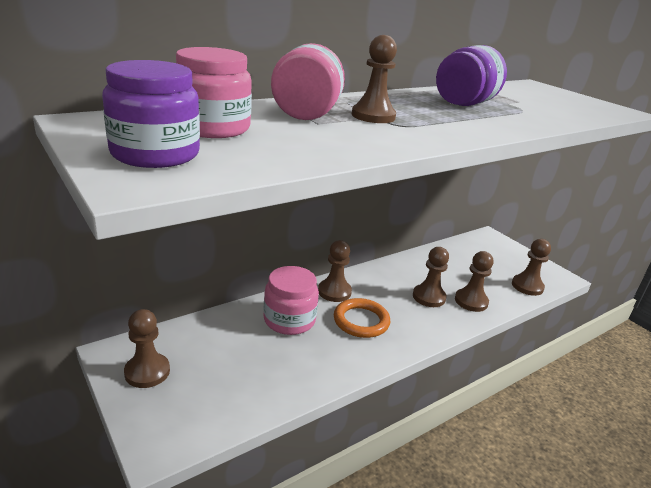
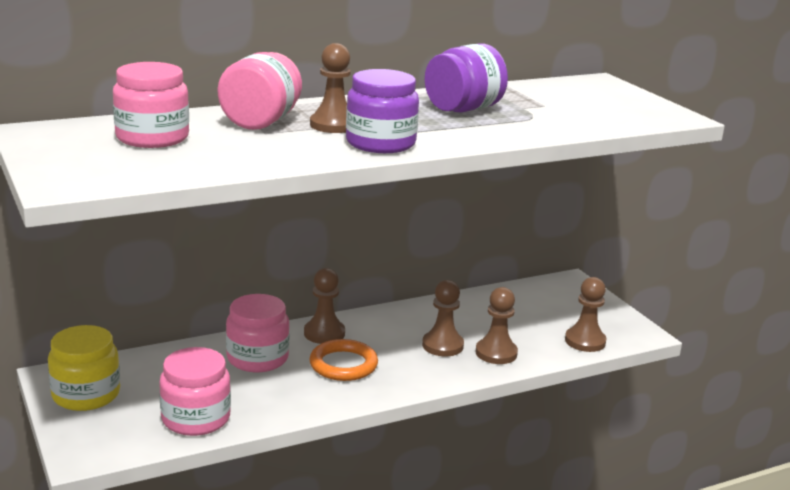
camera: 10 degrees right, 5 degrees down
purple jar [102,60,200,168] -> purple jar moved to [346,69,419,153]
brown pawn [124,309,170,388] -> yellow jar [48,325,120,411]
none -> pink jar [159,347,231,436]

